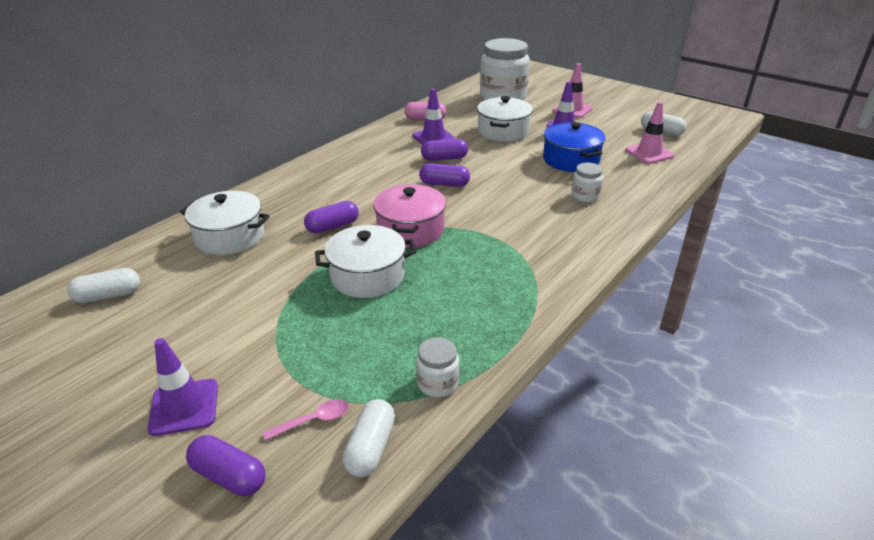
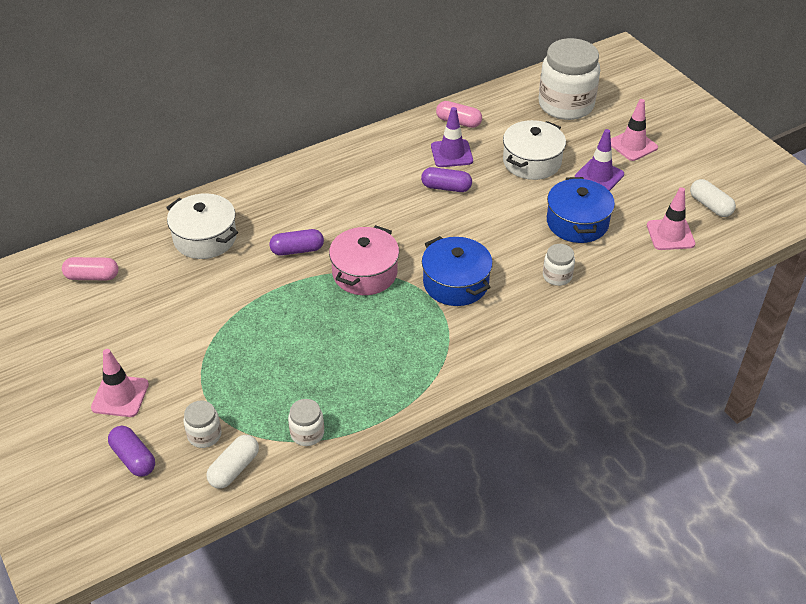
camera: 20 degrees right, 10 degrees up
white capsule [67,268,140,303] -> pink capsule [62,257,119,280]
purple traffic cone [147,338,218,436] -> pink traffic cone [91,349,149,417]
pink spoon [263,399,349,441] -> white jar [183,400,222,448]
white pot [315,225,416,298] -> none
purple capsule [419,164,470,187] -> none
none -> blue pot [422,236,493,306]

